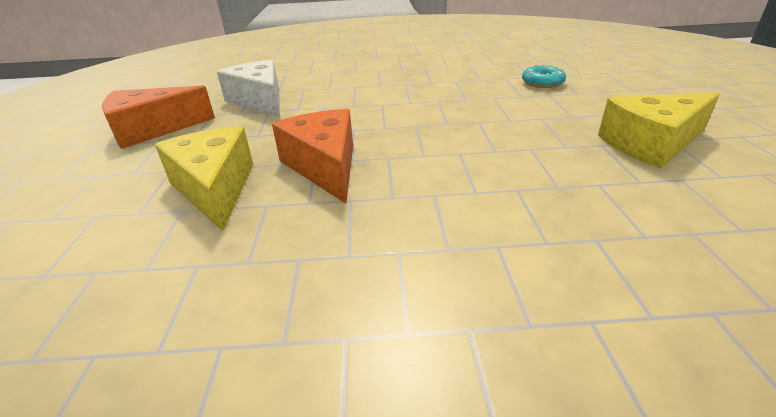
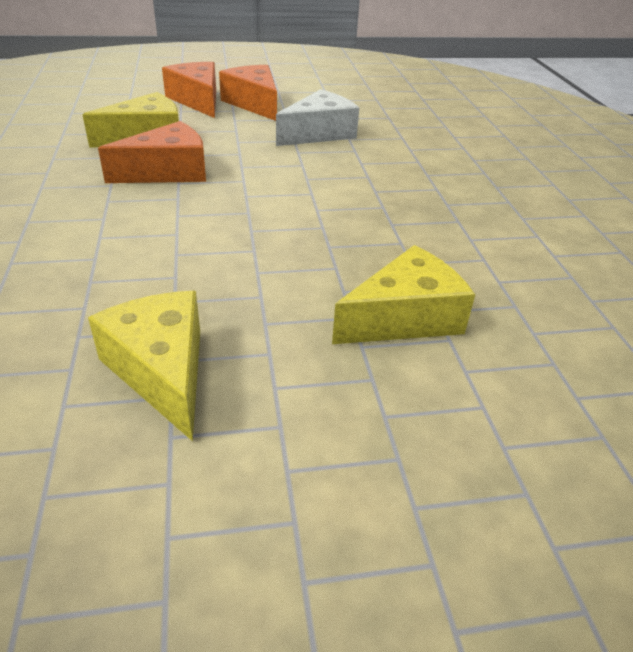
camera: 80 degrees right, 5 degrees up
turquoise donut [522,65,566,88] -> yellow cheese [332,245,475,344]
none -> orange cheese [162,62,216,118]

